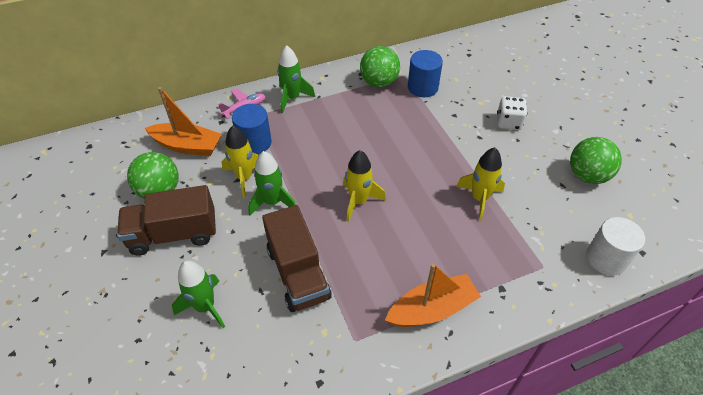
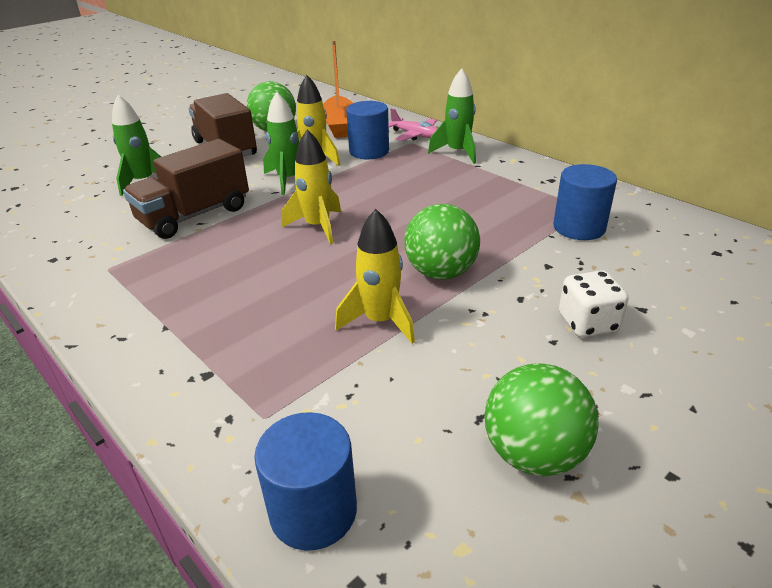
camera: 70 degrees right, 15 degrees down
green ball [360,46,400,88] -> green ball moved to [404,204,480,279]
orange boat [385,263,481,327] -> none
white cylinder [586,217,645,276] -> blue cylinder [254,412,357,551]

